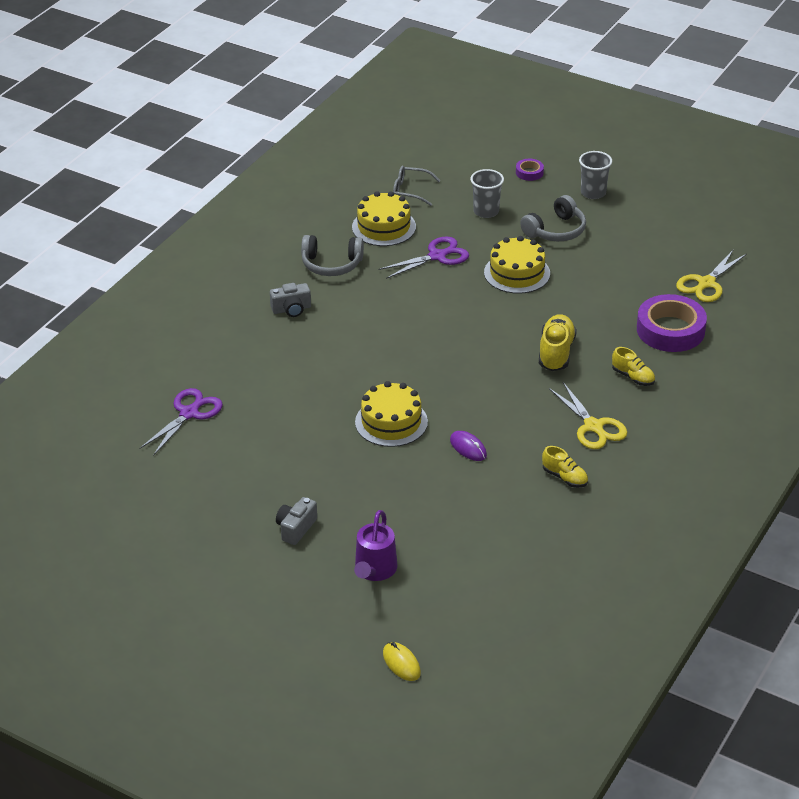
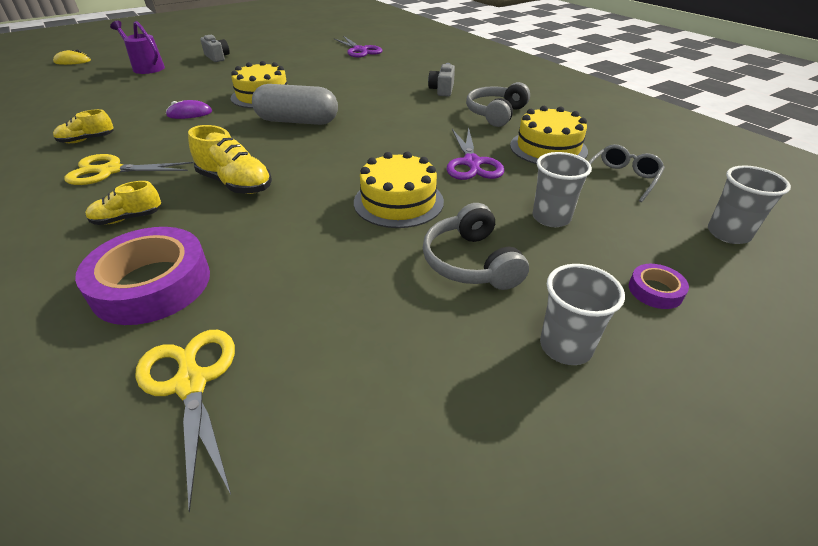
camera: 115 degrees right, 0 degrees up
none -> grey capsule [252,84,338,125]
none -> grey cup [708,165,791,244]

